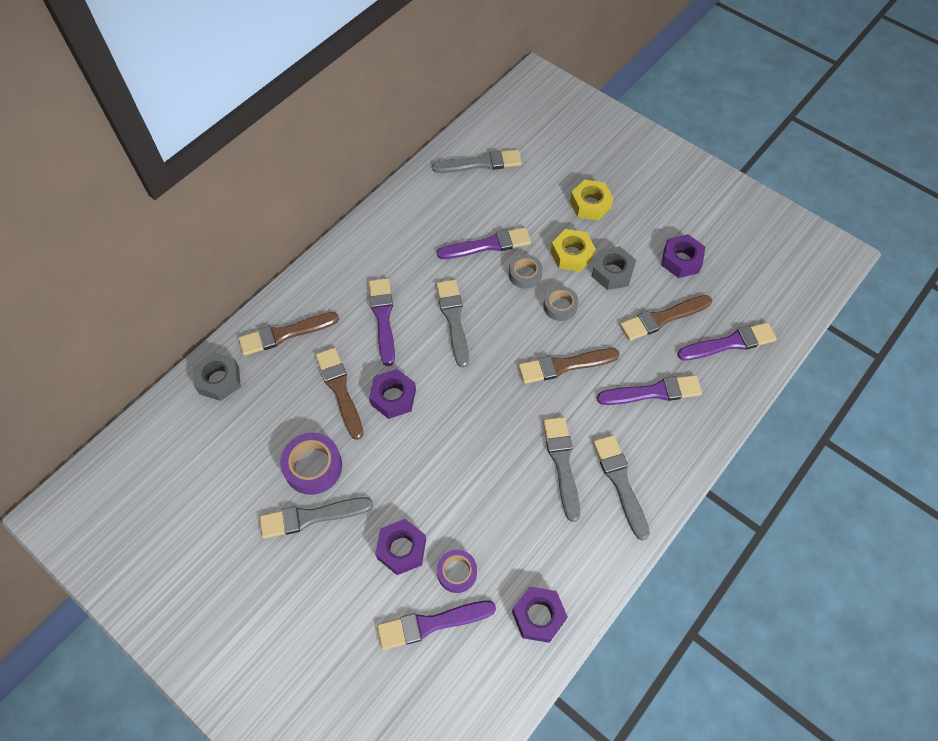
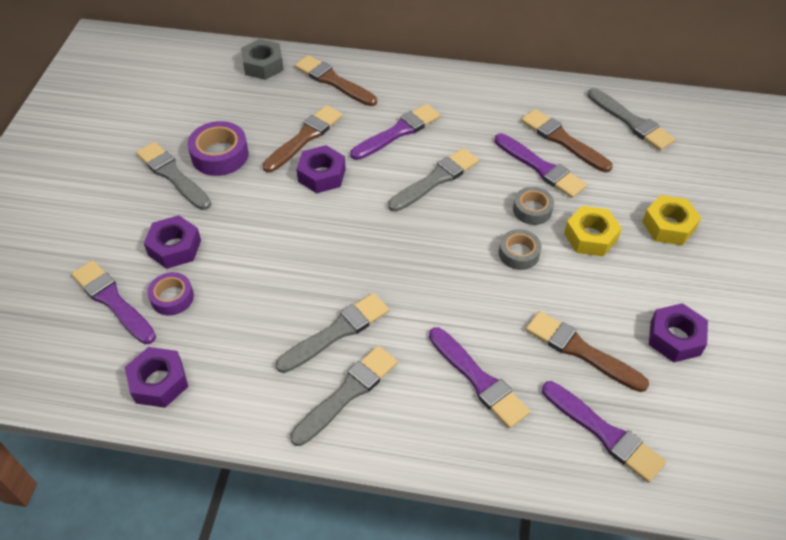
camera: 60 degrees right, 10 degrees down
brown brush [518,348,620,384] -> brown brush moved to [521,109,613,172]
grey nut [592,246,636,290] -> none

